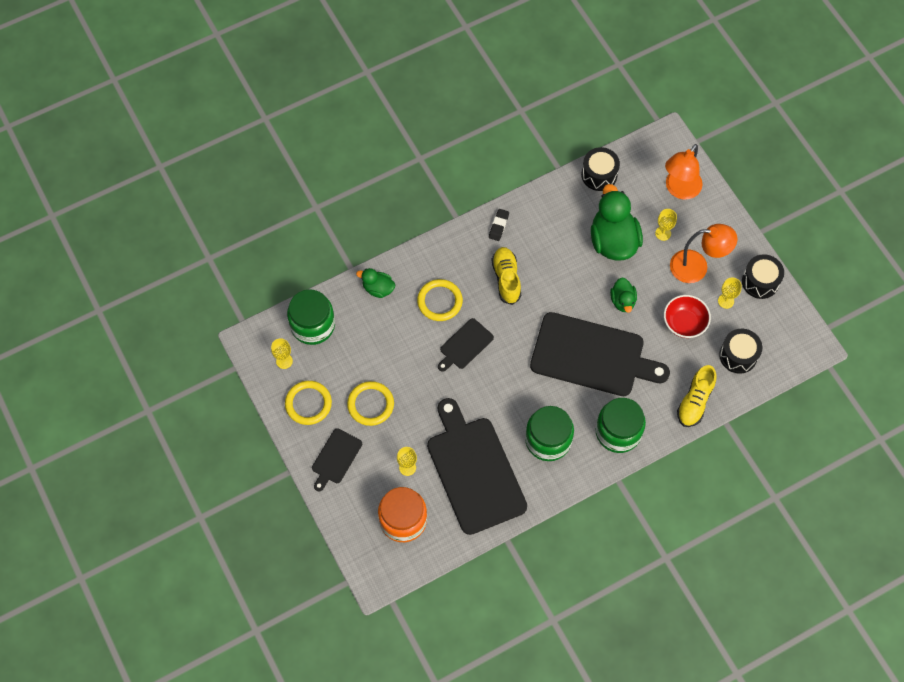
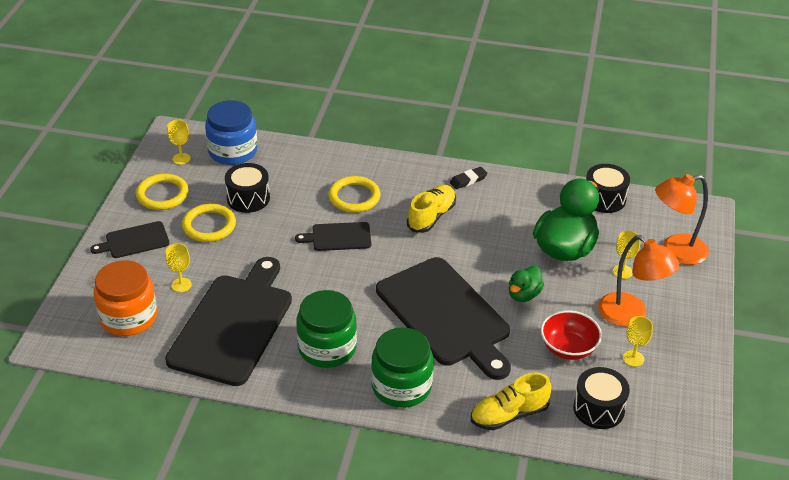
camera: 40 degrees right, 25 degrees down
green jar [287,289,335,345] -> blue jar [205,100,257,165]
green duck [356,268,395,298] -> none
black drum [742,254,784,299] -> black drum moved to [225,163,270,213]

